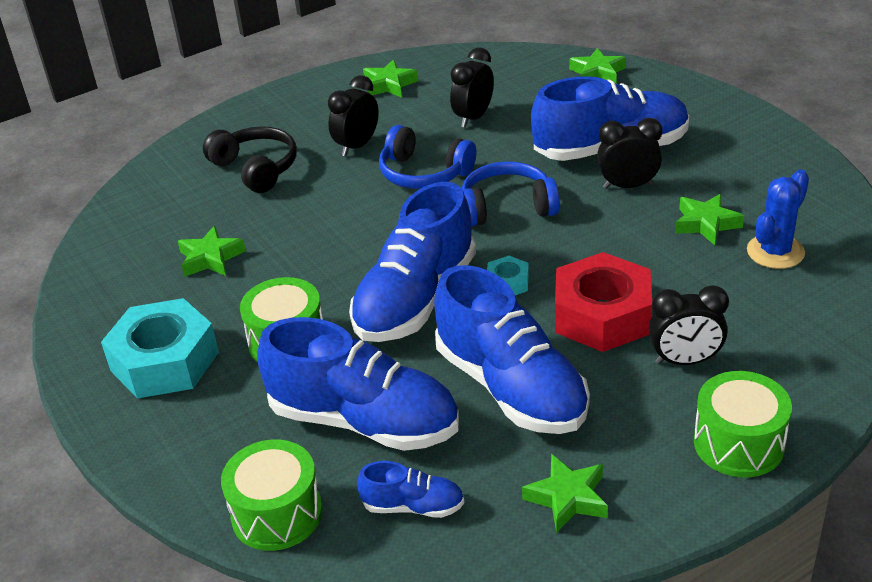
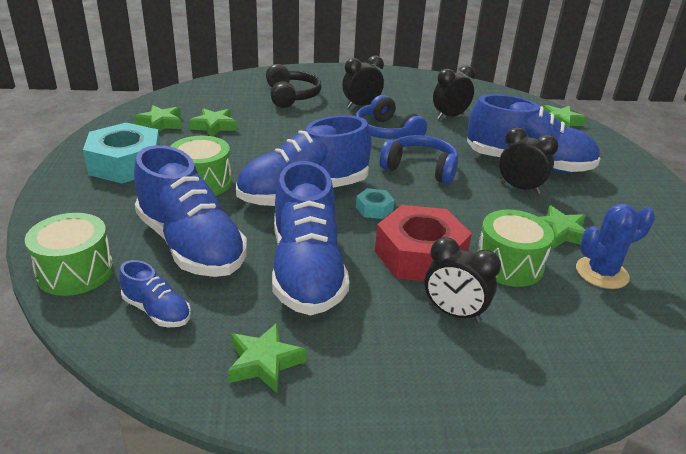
camera: 25 degrees right, 5 degrees down
green star [363,60,418,98] -> green star moved to [134,105,182,131]
green drum [694,371,792,477] -> green drum moved to [477,210,554,287]

